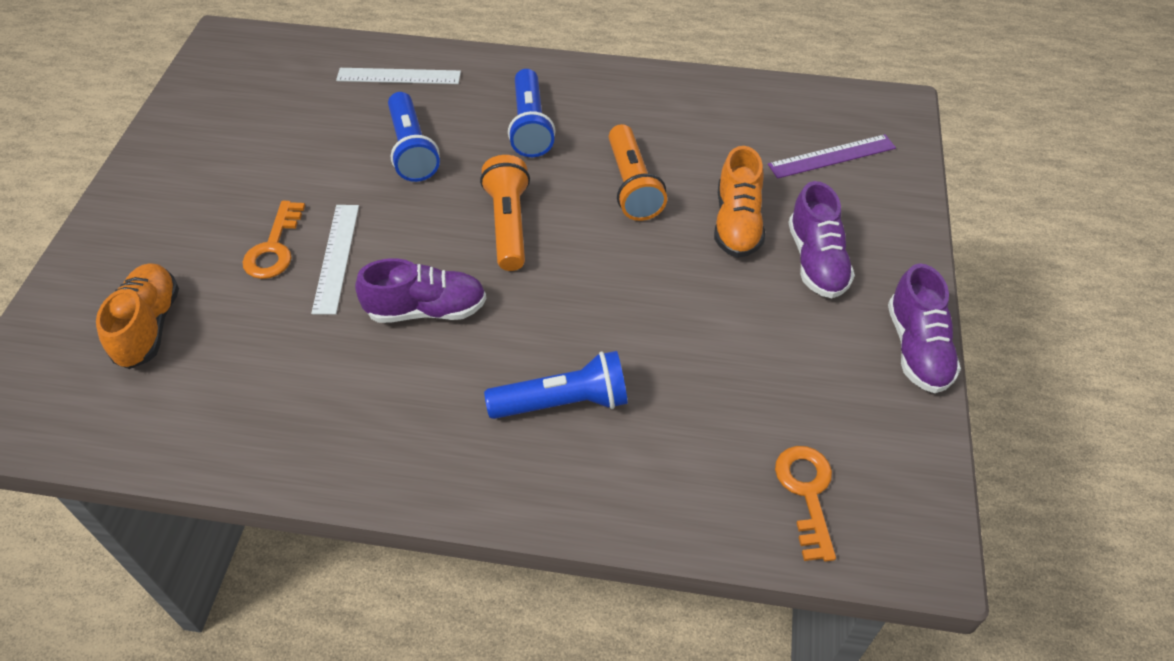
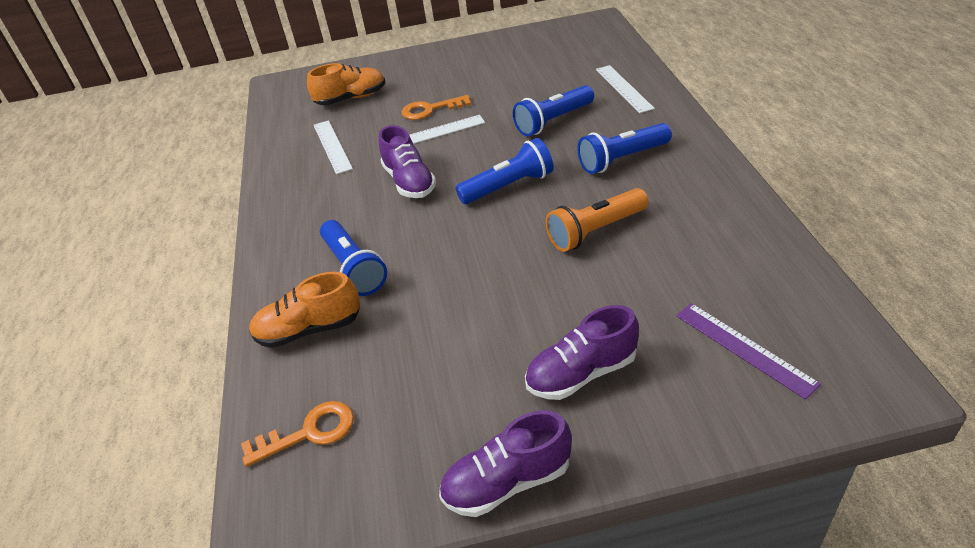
camera: 75 degrees right, 10 degrees down
orange flashlight [480,155,530,271] -> blue flashlight [455,138,554,204]
orange shoe [714,146,765,258] -> orange shoe moved to [249,272,360,348]
none -> white ruler [314,120,353,174]

